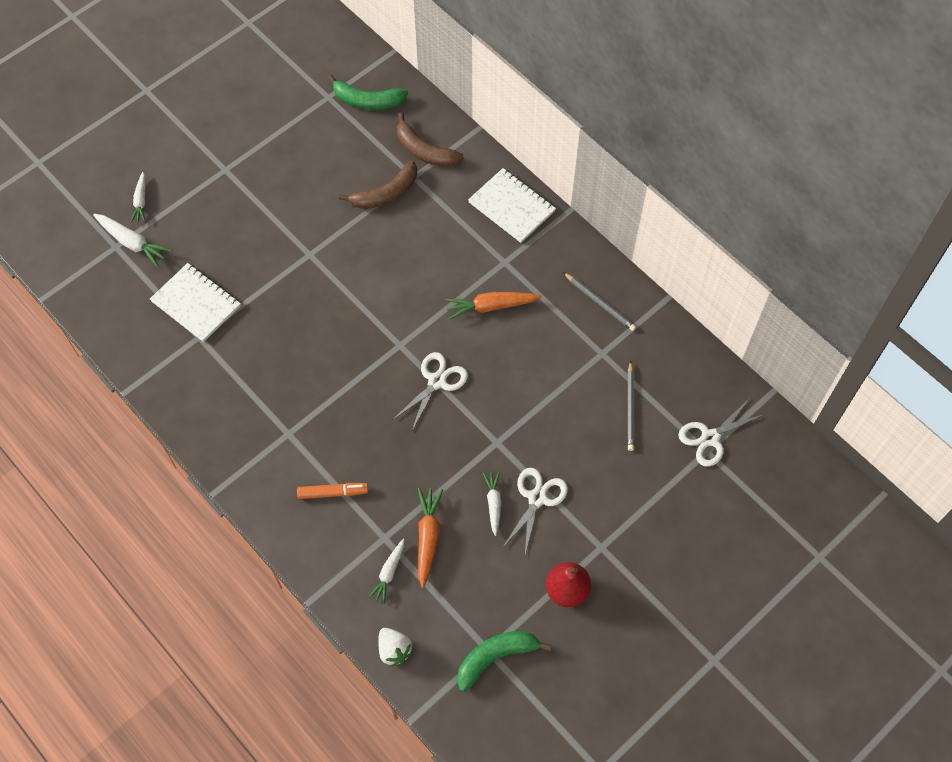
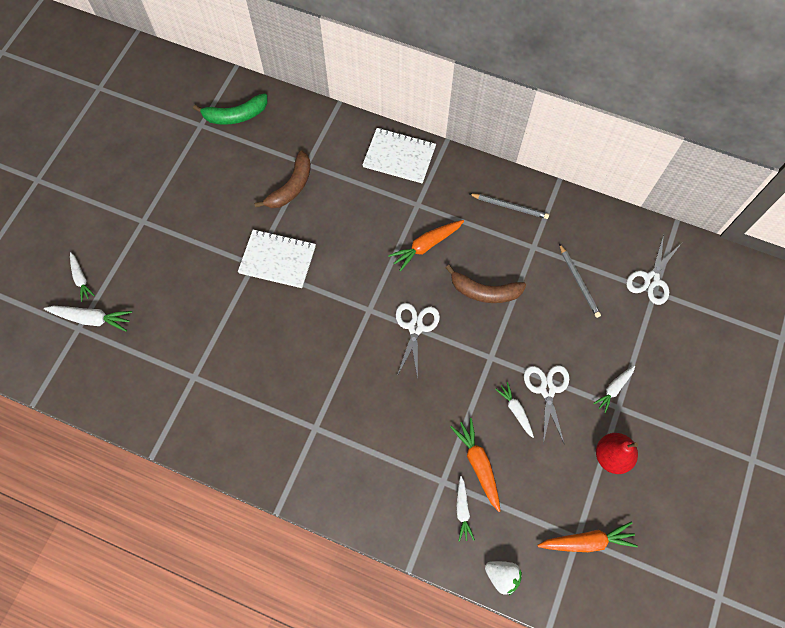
camera: 25 degrees left, 5 degrees up
white notebook [150,263,241,342] -> white notebook moved to [238,229,316,288]
orange marker [297,483,368,499] -> none
brown banana [397,113,463,167] -> brown banana moved to [446,265,526,303]
green banana [457,631,552,692] -> orange carrot [537,522,638,552]
none -> white carrot [593,365,635,413]

